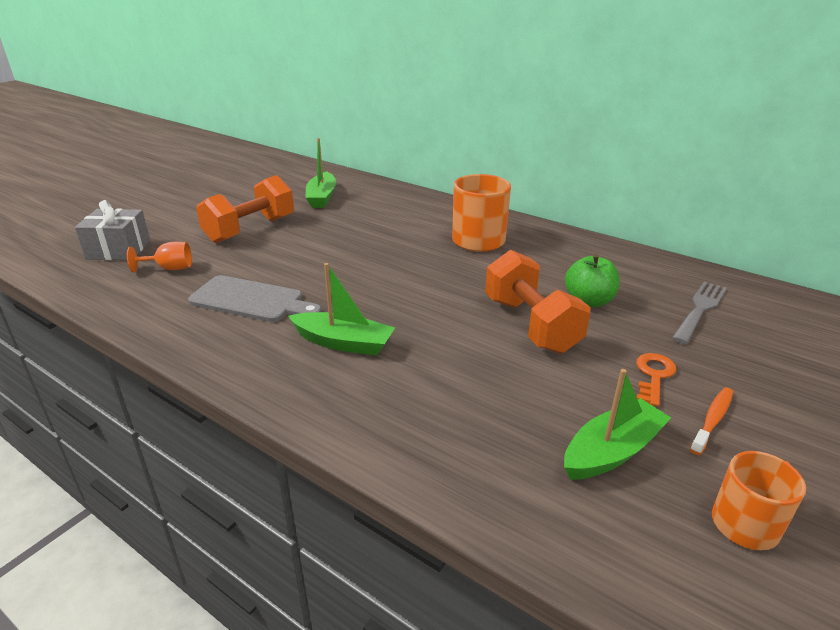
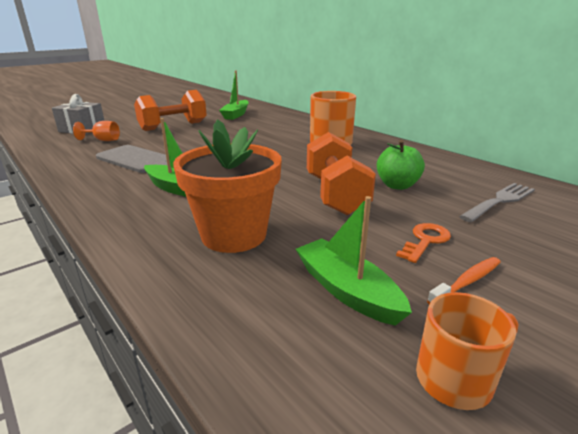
camera: 15 degrees right, 5 degrees down
green boat [564,369,671,480] -> green boat turned 105 degrees counterclockwise [296,196,412,326]
none -> orange flower pot [173,119,282,253]

